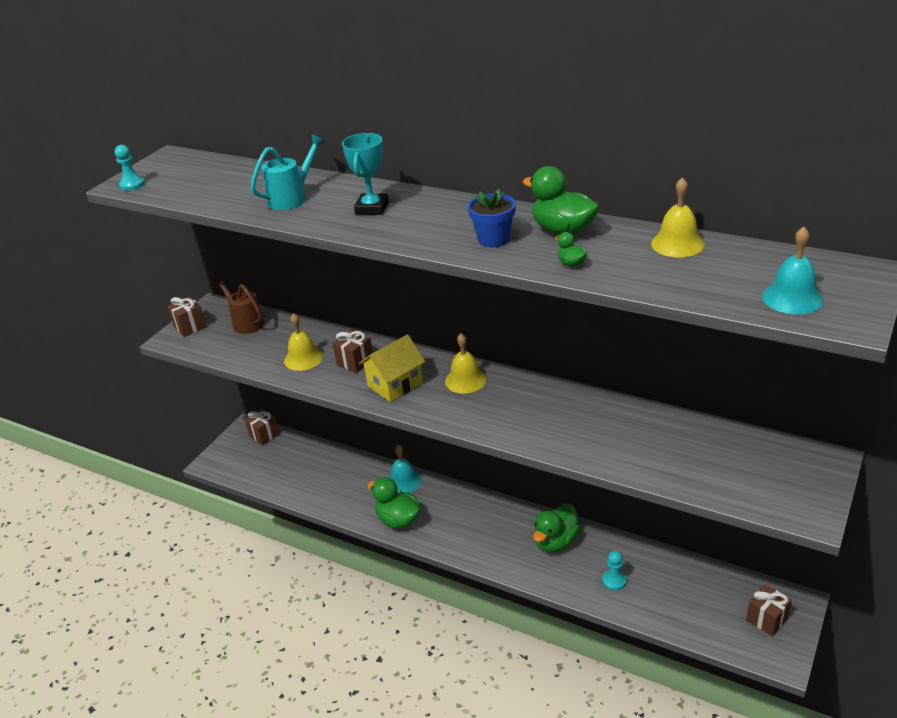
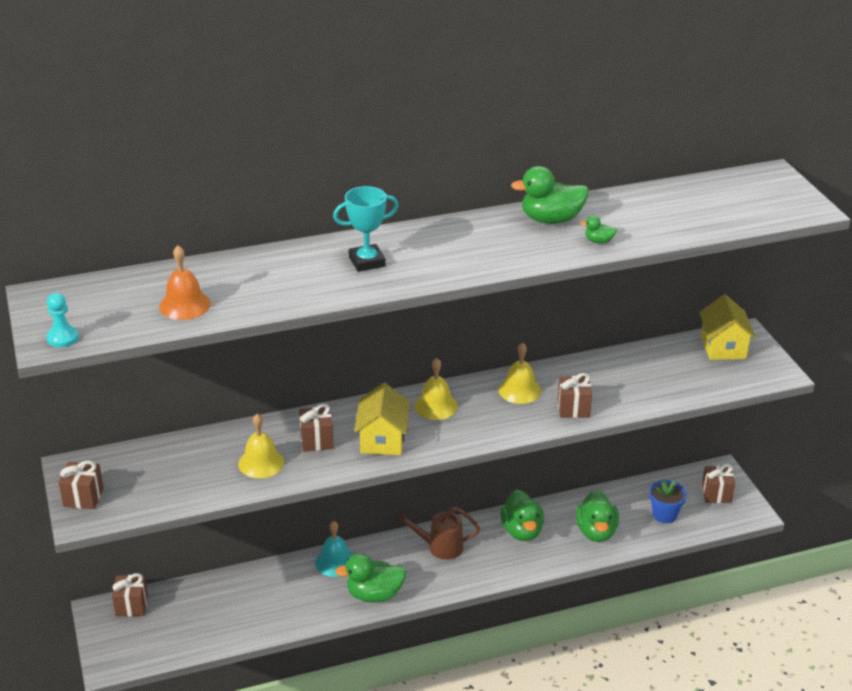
camera: 50 degrees left, 0 degrees up
brown watering can [212,274,265,334] -> brown watering can moved to [395,507,480,560]
turquoise watering can [250,134,326,210] -> none
turquoise trophy [342,133,389,215] -> turquoise trophy turned 75 degrees counterclockwise [333,186,399,272]
blue flower pot [468,189,516,247] -> blue flower pot moved to [649,479,687,523]
turquoise pawn [602,551,627,591] -> green duck [576,490,619,542]
yellow bell [651,177,705,257] -> yellow bell moved to [498,343,541,404]
turquoise bell [762,227,824,315] -> none
none -> orange bell [159,246,211,320]
none -> brown gift [558,373,592,418]
none -> yellow house [699,294,756,360]

